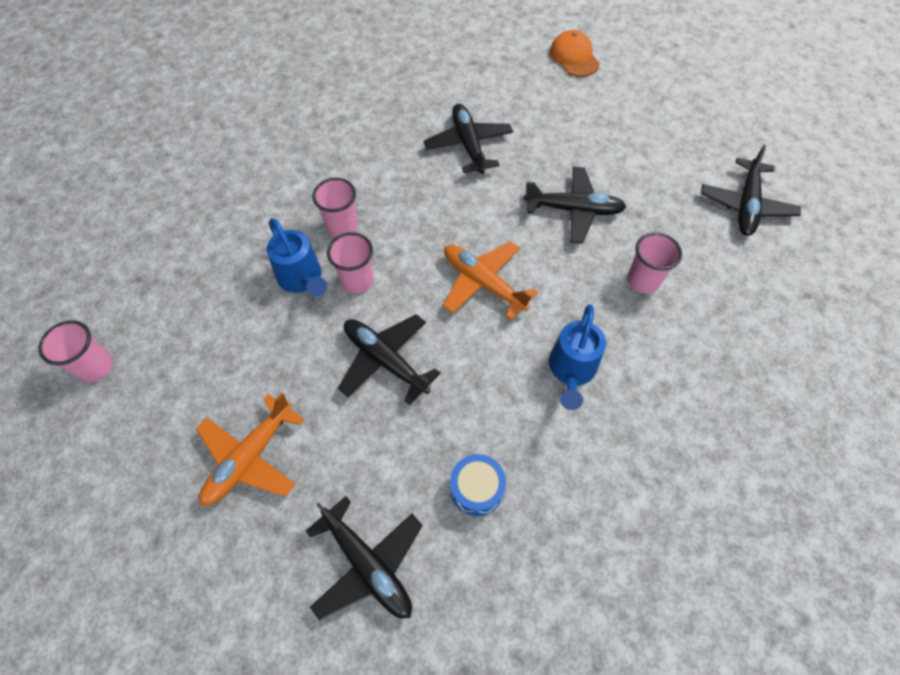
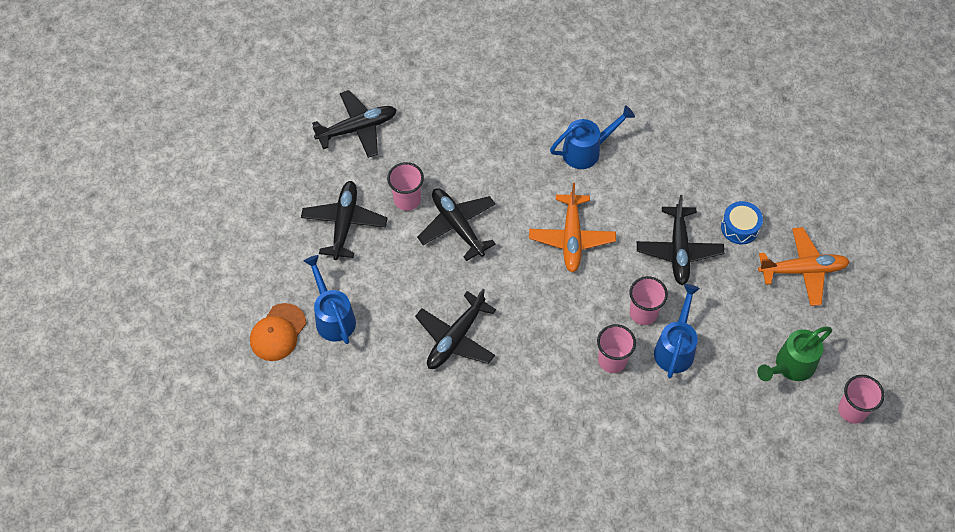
camera: 130 degrees left, 0 degrees up
black plane [306,496,423,621] -> black plane moved to [301,181,388,260]
blue drum [450,454,506,516] -> blue drum moved to [721,201,763,244]
pink cup [627,232,682,294] -> pink cup moved to [387,162,424,211]
none -> blue watering can [304,255,356,344]
none -> green watering can [757,327,832,381]

